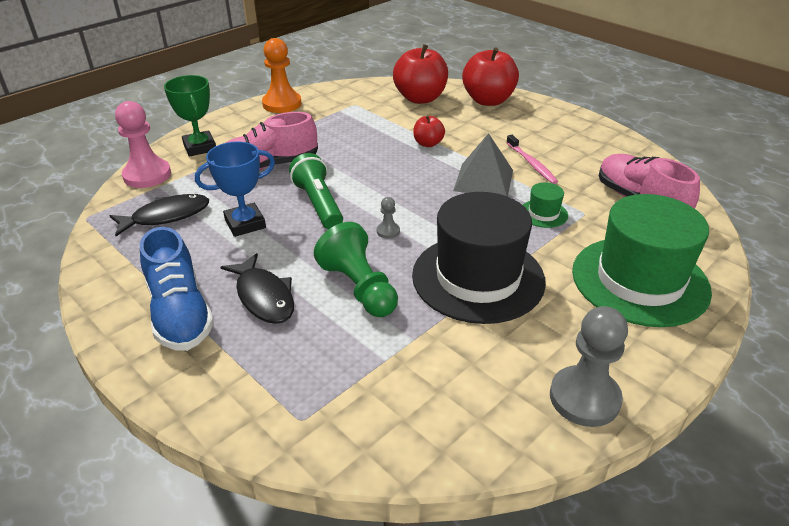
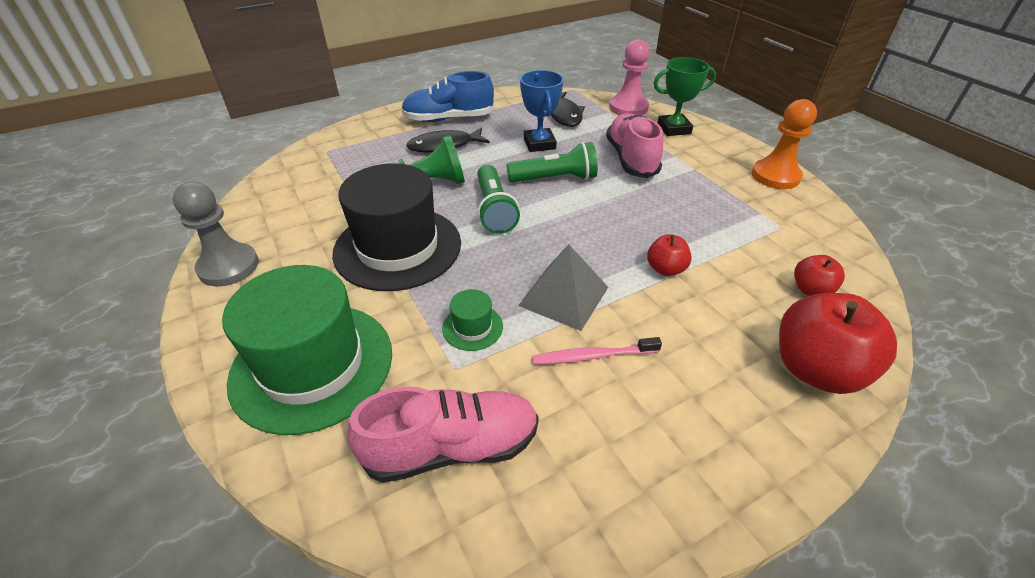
camera: 105 degrees right, 5 degrees up
grey pawn [377,197,400,239] -> green flashlight [477,165,520,234]
red apple [393,44,448,104] -> red apple [794,255,845,296], size x0.51

